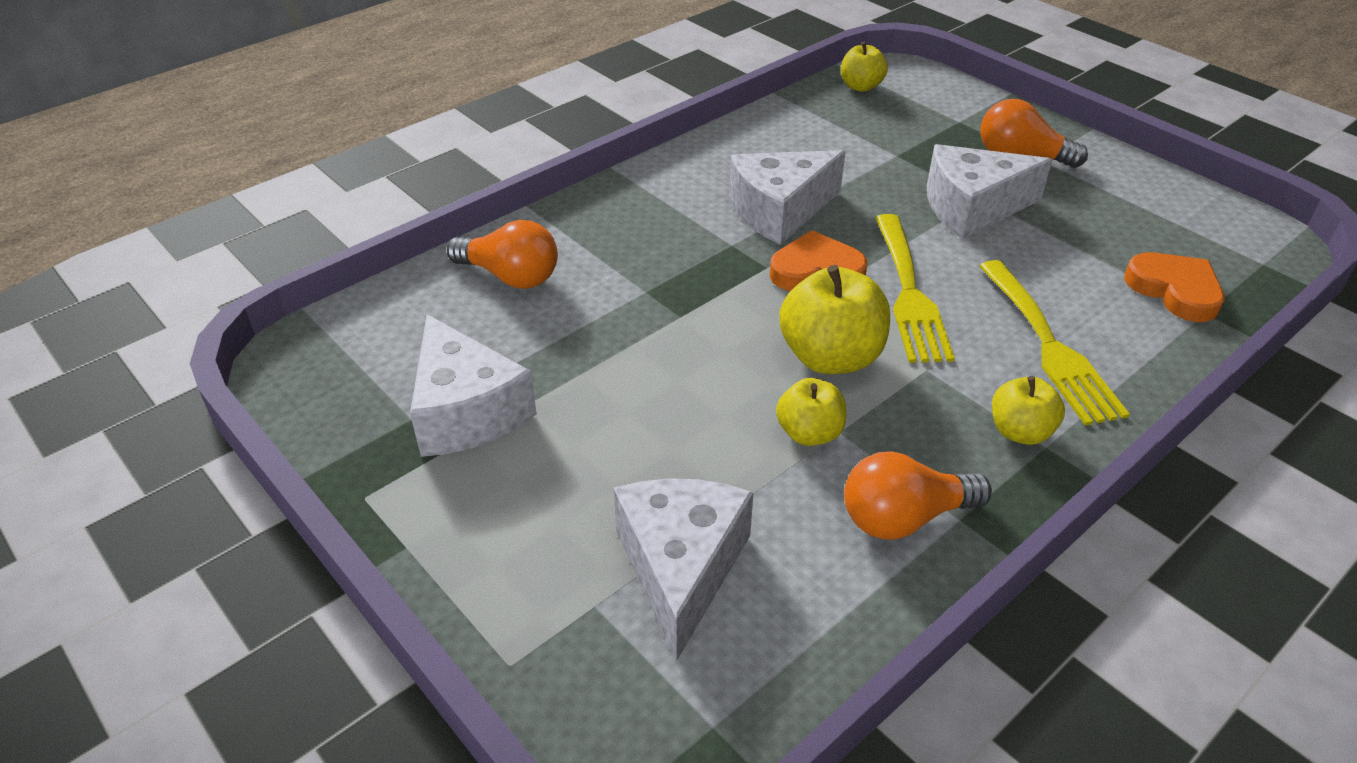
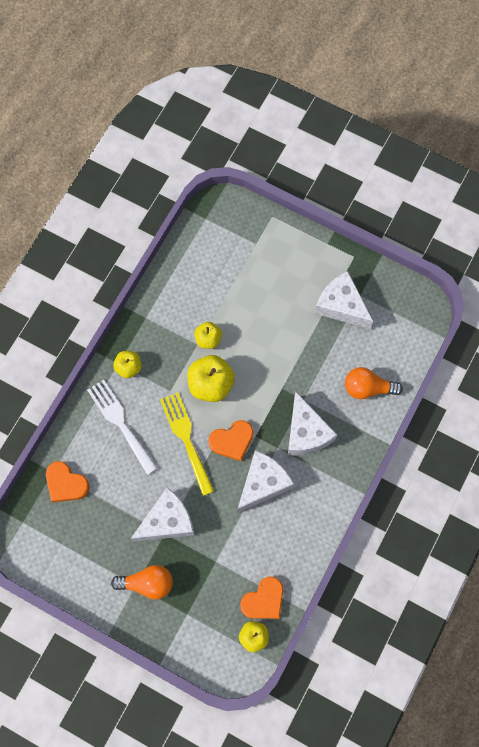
camera: 160 degrees right, 30 degrees up
white cheese [613,478,754,661] -> white cheese moved to [288,392,337,456]
orange light bulb [844,452,992,540] -> none
yellow fork [979,260,1130,426] -> white fork [87,380,158,475]
none -> orange heart [240,576,283,619]

